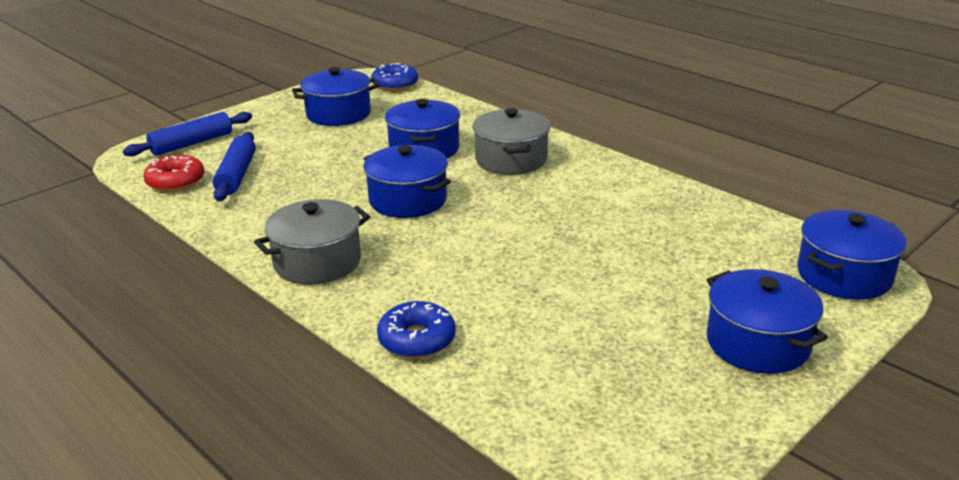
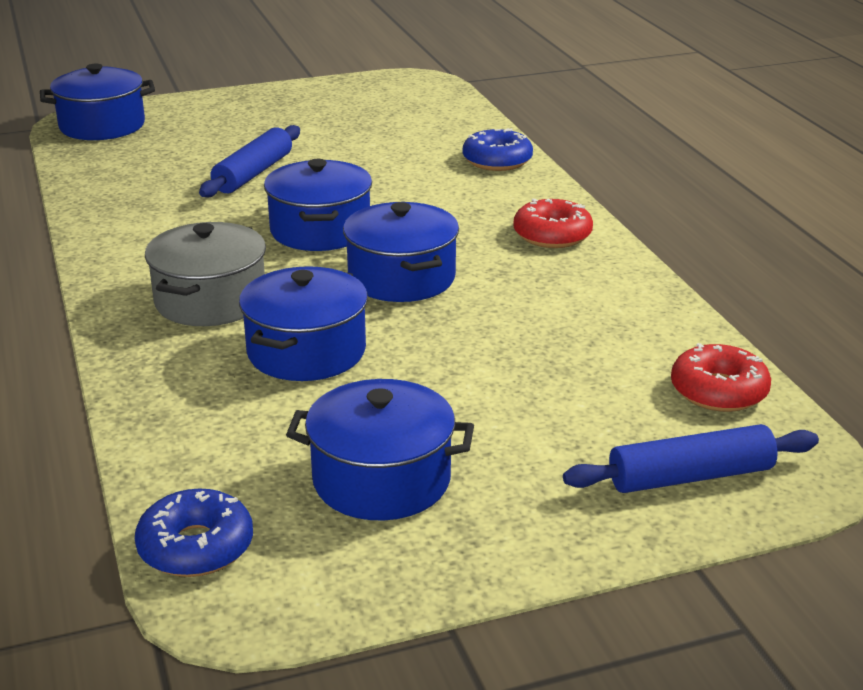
camera: 155 degrees left, 0 degrees up
blue rolling pin [213,132,256,201] -> blue rolling pin moved to [199,125,300,197]
grey pot [254,199,370,285] -> red donut [513,199,593,248]
blue pot [707,269,828,374] -> blue pot moved to [264,159,372,251]

